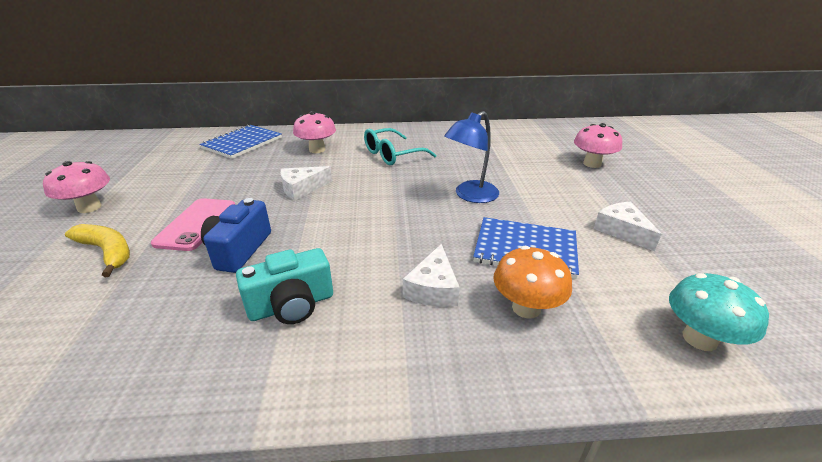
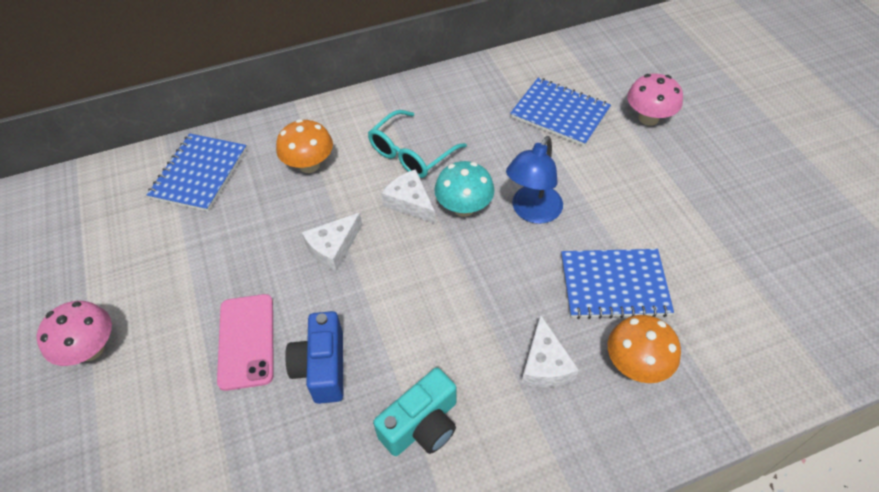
camera: 15 degrees left, 20 degrees up
yellow banana [65,224,130,277] -> none
pink mushroom [293,111,336,153] -> orange mushroom [276,119,333,173]
white cheese [594,202,662,252] -> white cheese moved to [381,169,436,224]
turquoise mushroom [669,273,769,351] -> turquoise mushroom moved to [434,161,494,217]
none -> blue notebook [510,78,611,146]

